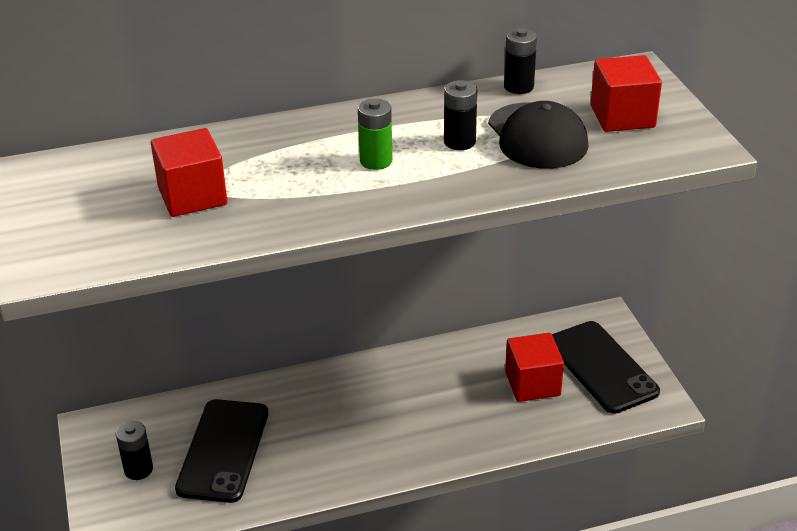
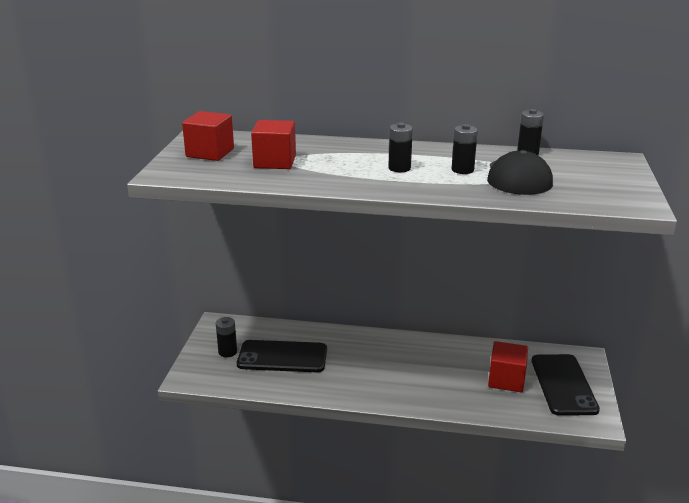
camera: 25 degrees right, 10 degrees down
black phone [175,399,268,503] -> black phone turned 60 degrees clockwise [237,340,327,372]
green battery [358,99,392,170] -> black battery [388,123,413,172]
red cube [590,55,662,132] -> red cube moved to [182,111,234,161]

